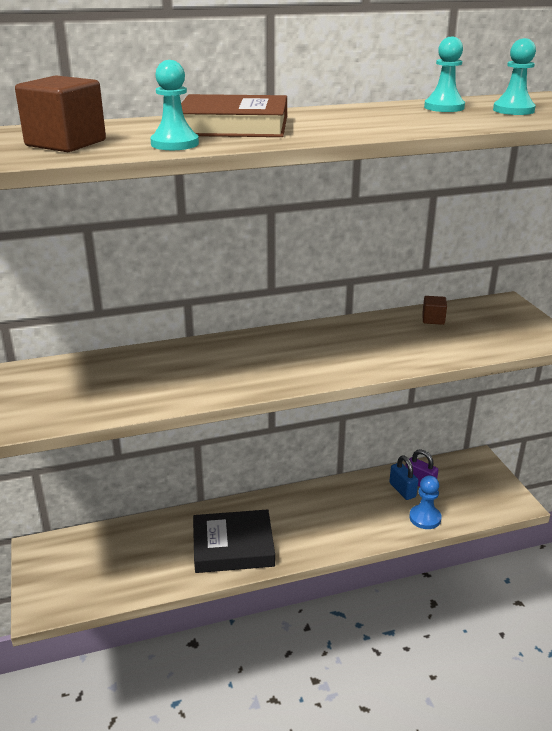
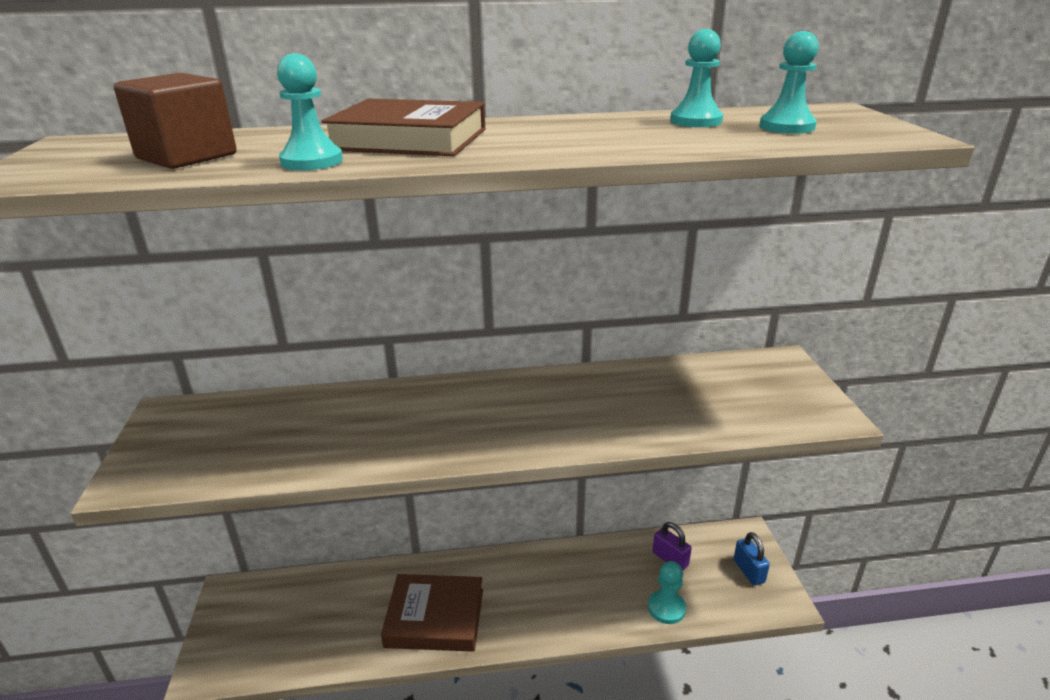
camera: 10 degrees right, 0 degrees up
black book [193,509,275,573] -> brown book [381,574,483,652]
blue padlock [389,456,418,500] -> blue padlock moved to [734,532,770,586]
blue pawn [409,476,442,529] -> turquoise pawn [648,561,686,624]
brown cube [422,296,447,325] -> none

